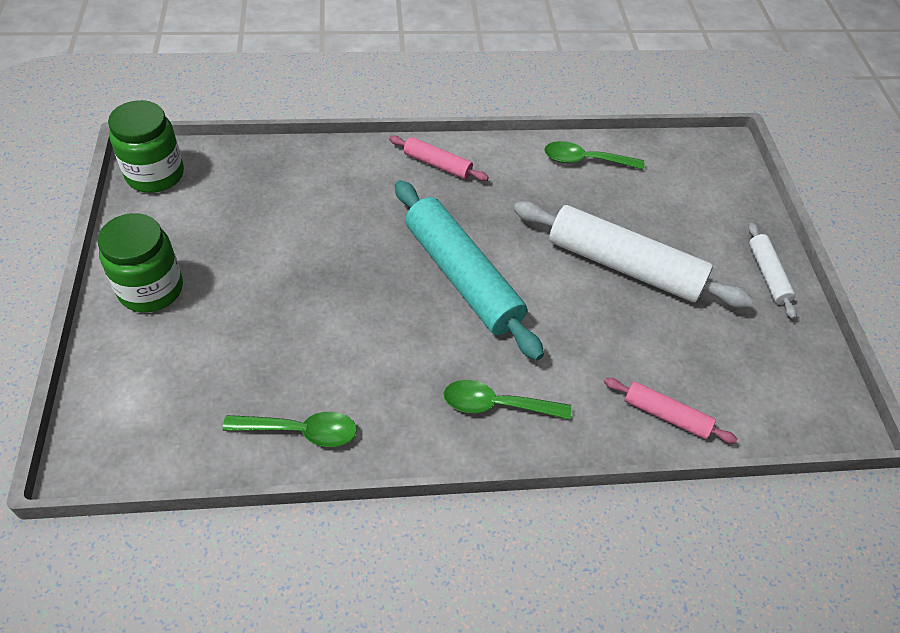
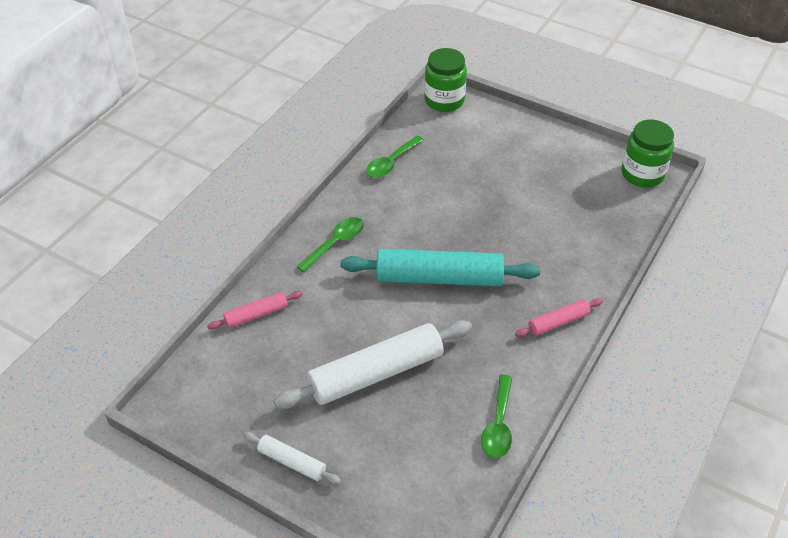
camera: 130 degrees right, 5 degrees down
green jar [97,213,183,312] -> green jar moved to [424,48,467,112]
green spoon [544,141,645,170] -> green spoon turned 150 degrees clockwise [481,375,513,458]

